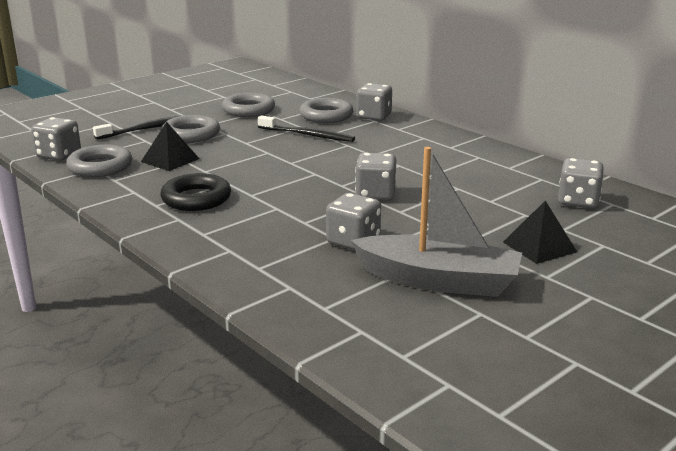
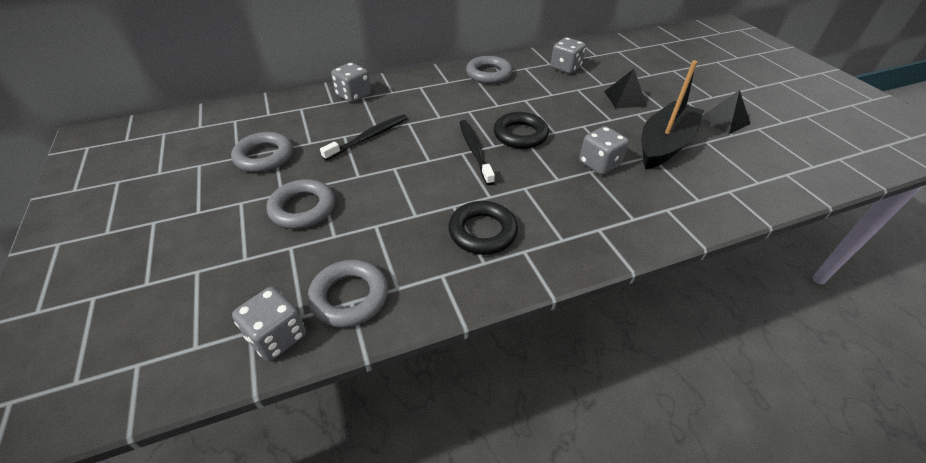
camera: 70 degrees left, 20 degrees up
black toothbrush [93,116,179,140] -> black toothbrush moved to [459,120,495,185]
black pyramid [141,122,200,171] -> black pyramid moved to [702,90,750,134]
grey ring [299,98,353,123] -> grey ring moved to [466,56,512,84]
grey boat [351,147,522,297] -> black boat [642,61,704,169]
grey dice [355,153,396,200] -> black ring [494,112,549,149]

